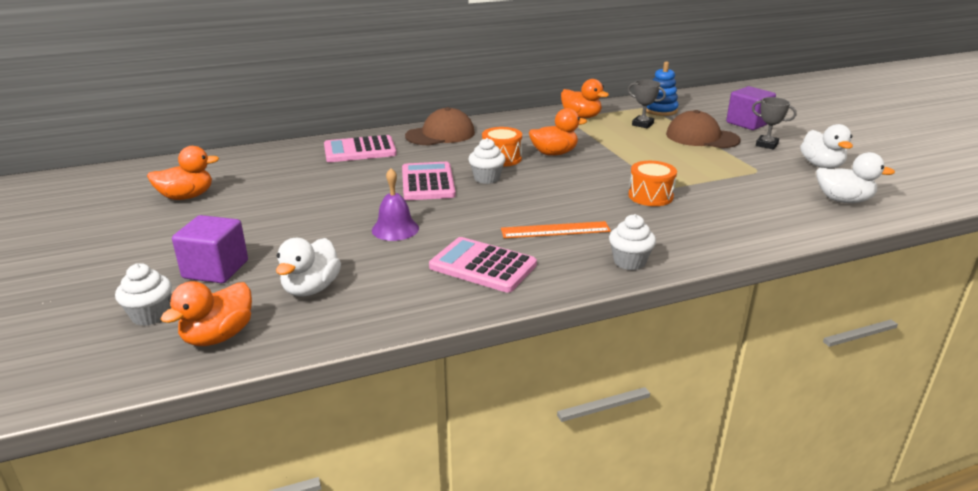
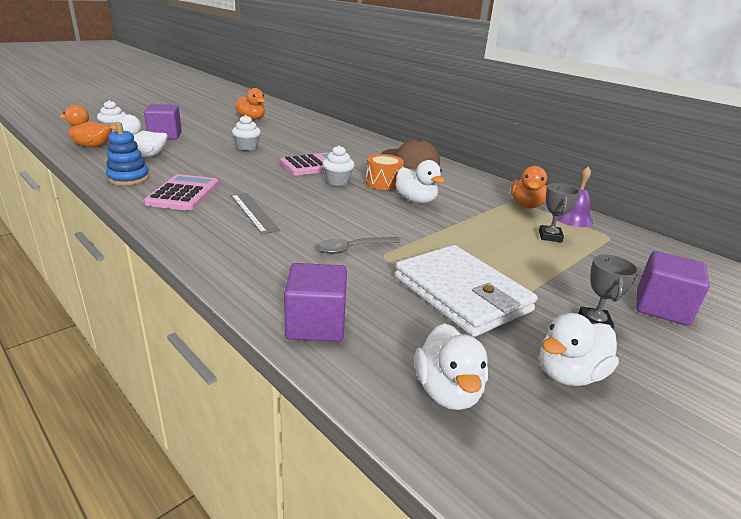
camera: 65 degrees right, 0 degrees up
pink calculator [324,135,397,162] -> none
purple bell [372,168,419,241] -> purple bell moved to [553,167,593,227]
orange ruler [501,221,611,238] -> grey ruler [231,193,280,234]
orange duck [529,108,587,156] -> white duck [395,160,445,204]
white cupcake [609,214,656,270] -> white cupcake moved to [232,115,261,151]
orange drum [628,161,677,206] -> grey spoon [317,237,401,254]
blue stacking toy [646,62,679,116] -> blue stacking toy moved to [106,122,149,185]
brown cap [666,110,741,148] -> none
none -> purple cube [284,263,347,342]
none -> white wallet [395,245,538,337]

